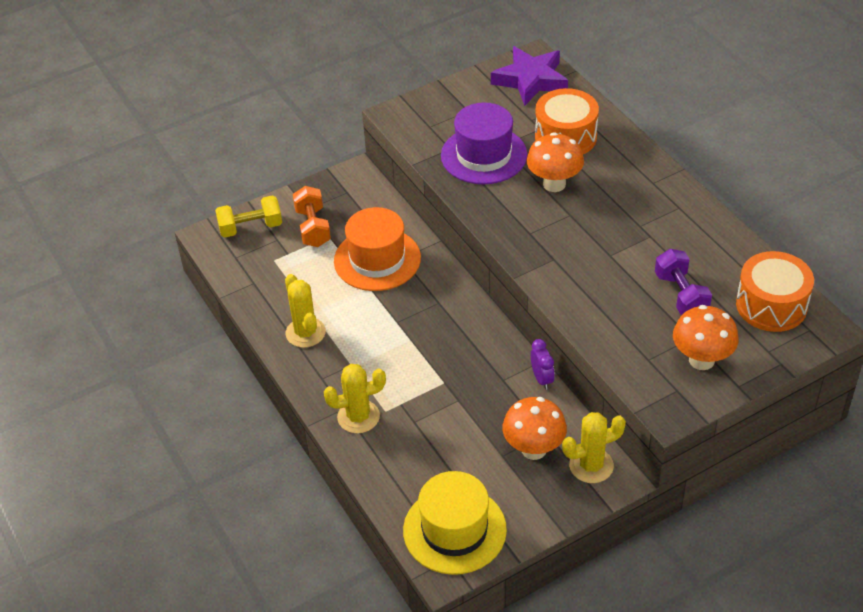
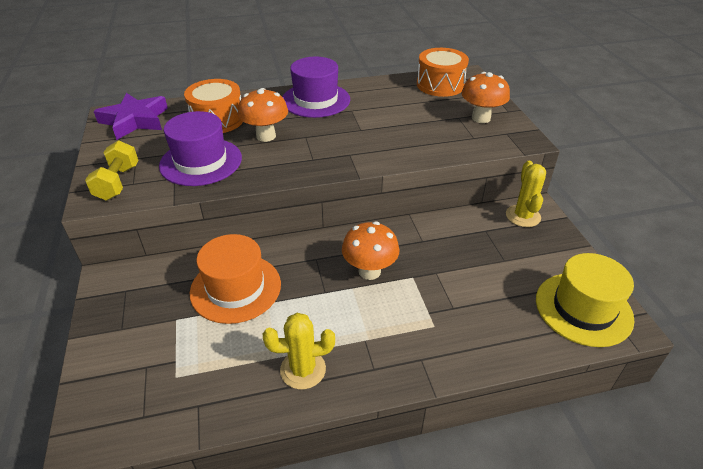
camera: 75 degrees left, 5 degrees down
yellow dumbbell [215,195,282,237] -> yellow dumbbell moved to [85,140,139,200]
orange dumbbell [293,186,331,247] -> none
yellow cactus [324,364,386,434] -> none
orange mushroom [503,397,567,460] -> orange mushroom moved to [342,222,400,280]
purple clock [531,339,555,390] -> none
purple dumbbell [655,249,712,315] -> none
none -> purple hat [283,57,350,118]

